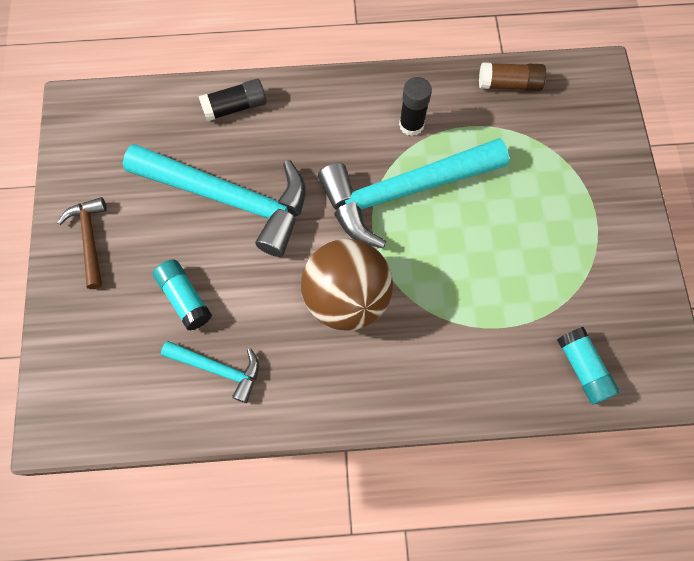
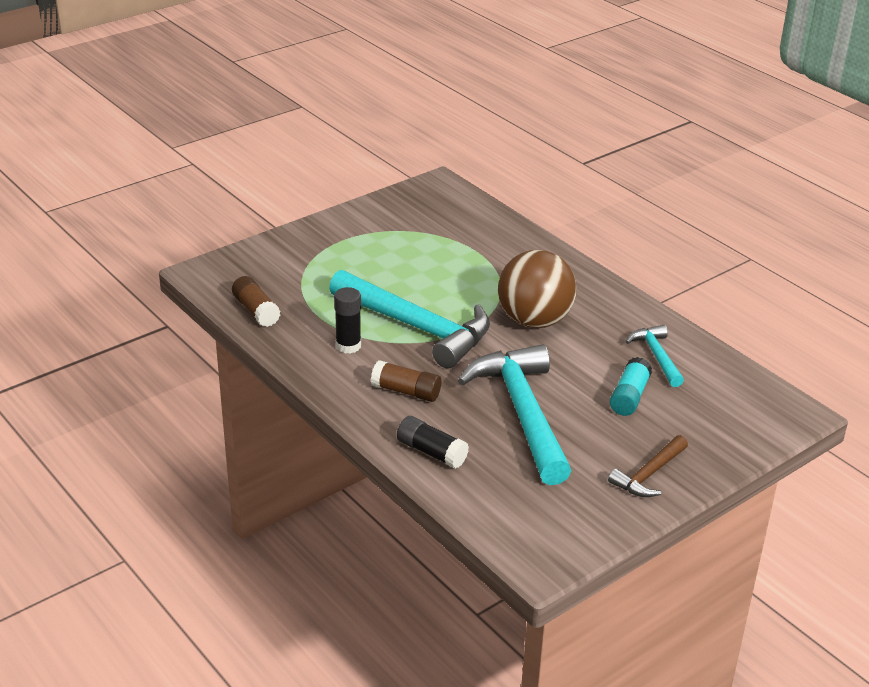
camera: 125 degrees left, 35 degrees down
turquoise glue stick [557,327,620,404] -> none
none -> brown glue stick [371,360,441,402]

